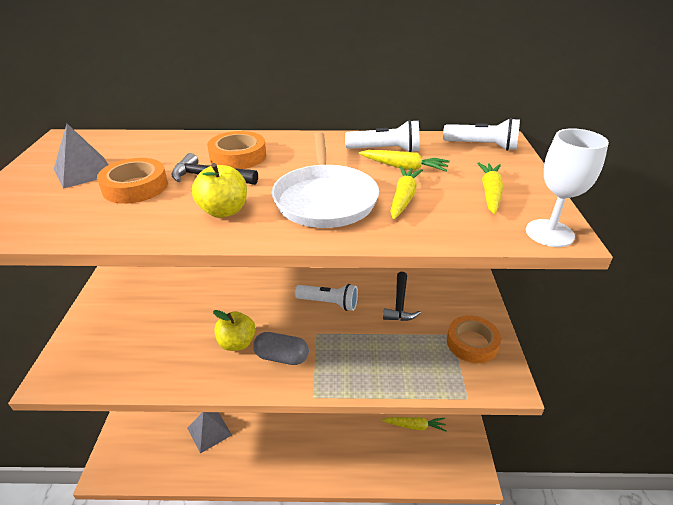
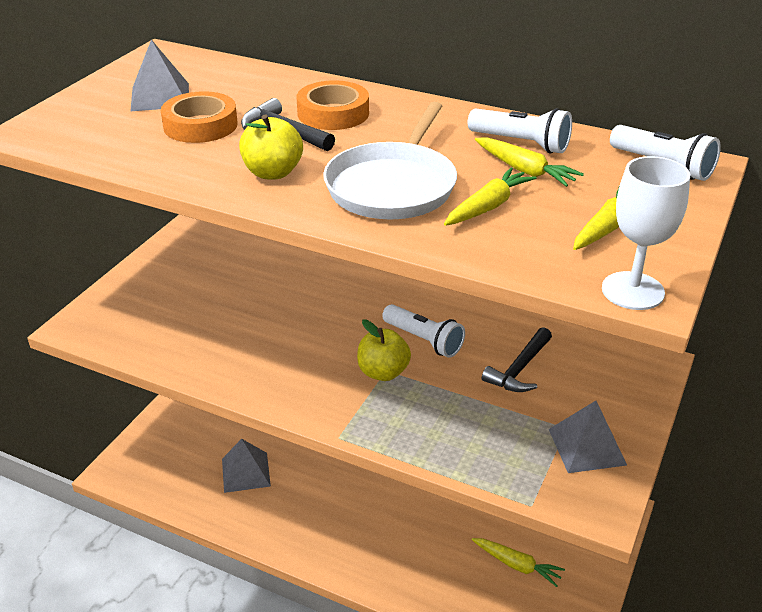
camera: 25 degrees right, 0 degrees up
yellow apple [213,310,256,351] -> yellow apple moved to [357,320,411,381]
grey capsule [253,332,309,365] -> none
orange tape [447,315,501,363] -> grey pyramid [549,401,627,473]

